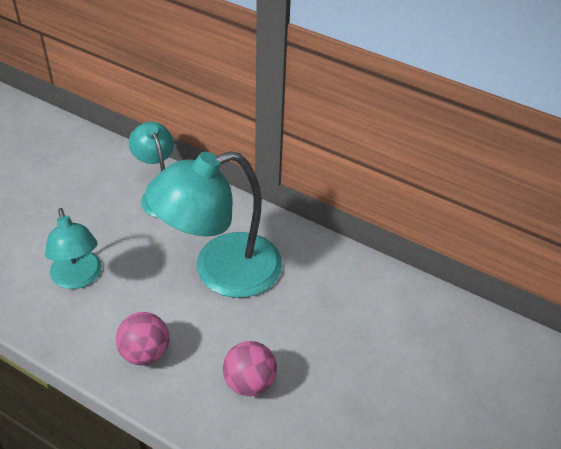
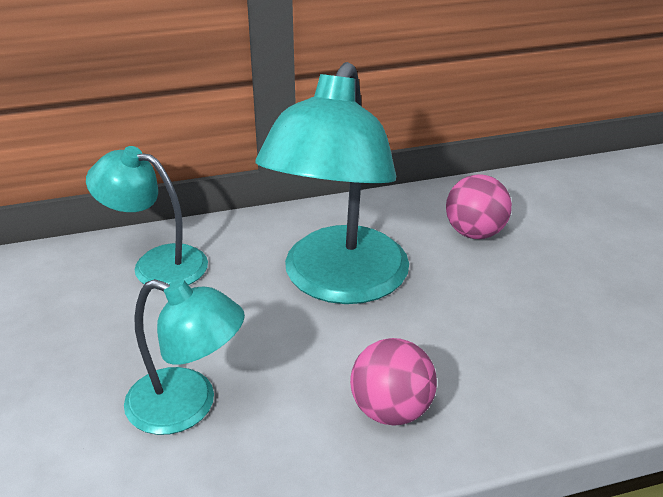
camera: 45 degrees left, 10 degrees down
pink ball [223,341,277,396] -> pink ball moved to [446,174,512,239]

